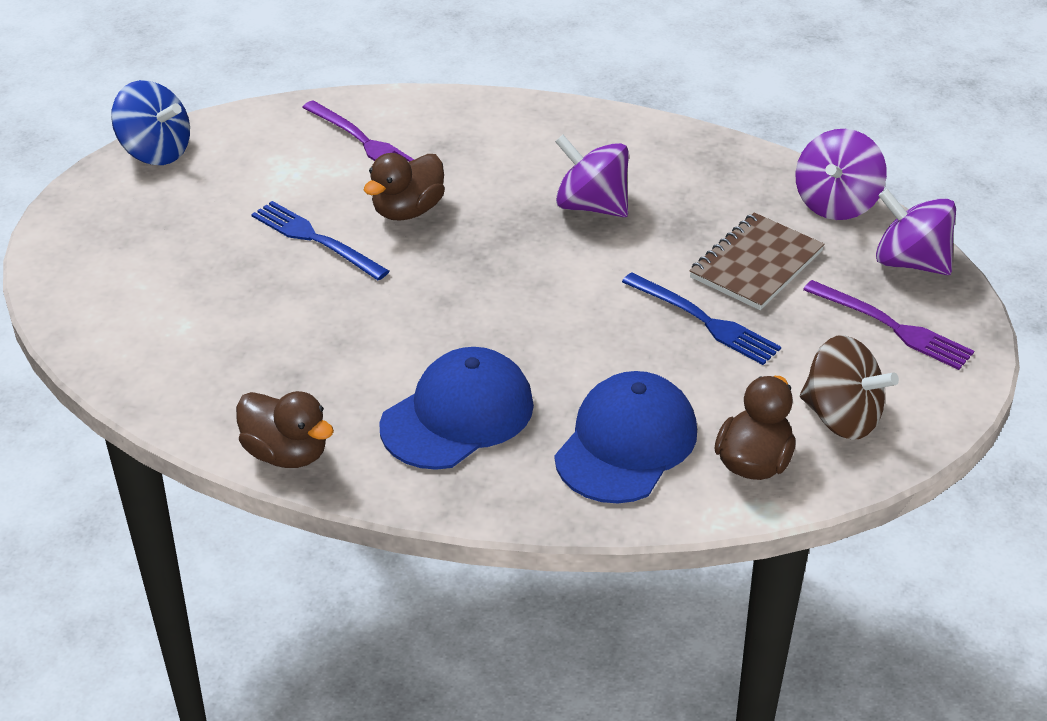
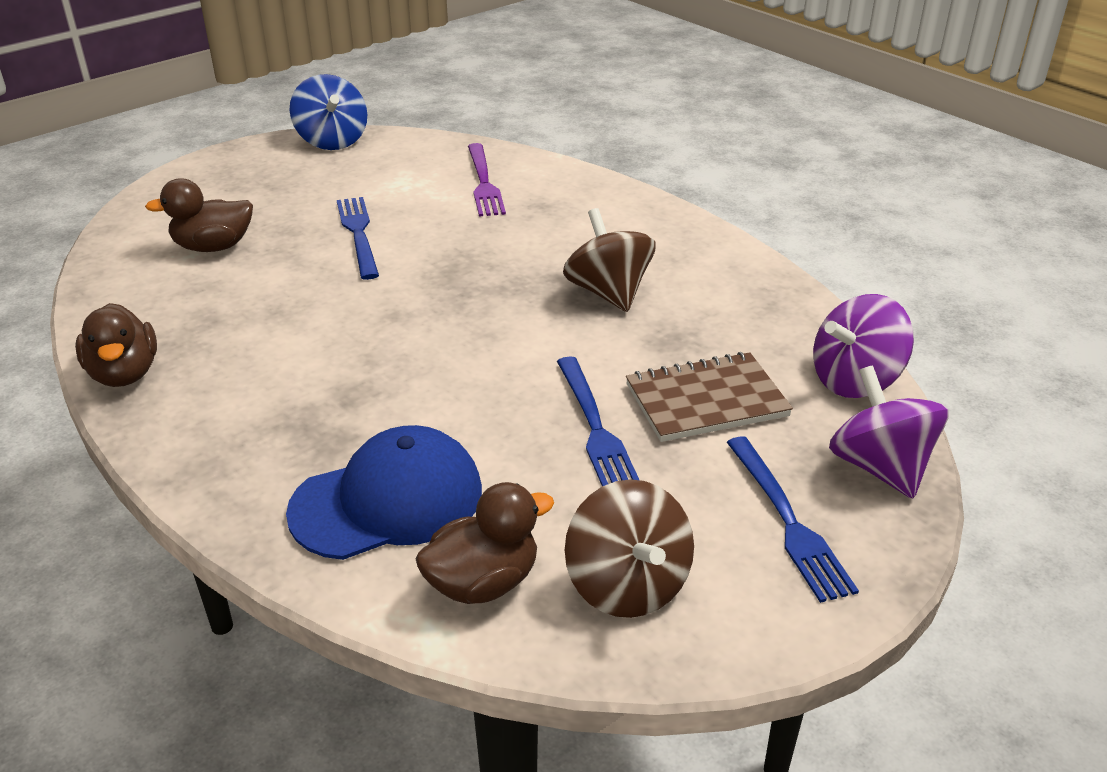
camera: 35 degrees right, 5 degrees down
brown duck [364,153,445,221] -> brown duck moved to [145,178,253,252]
blue cap [379,347,534,470] -> none
purple spinning top [555,135,629,217] -> brown spinning top [563,208,656,312]
purple fork [803,280,974,370] -> blue fork [727,437,859,603]

